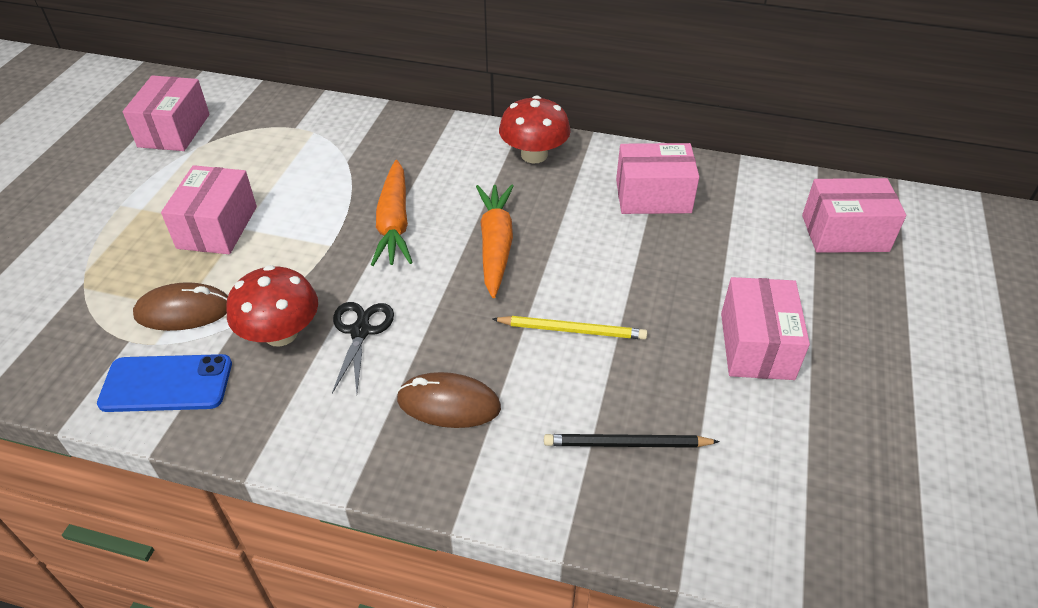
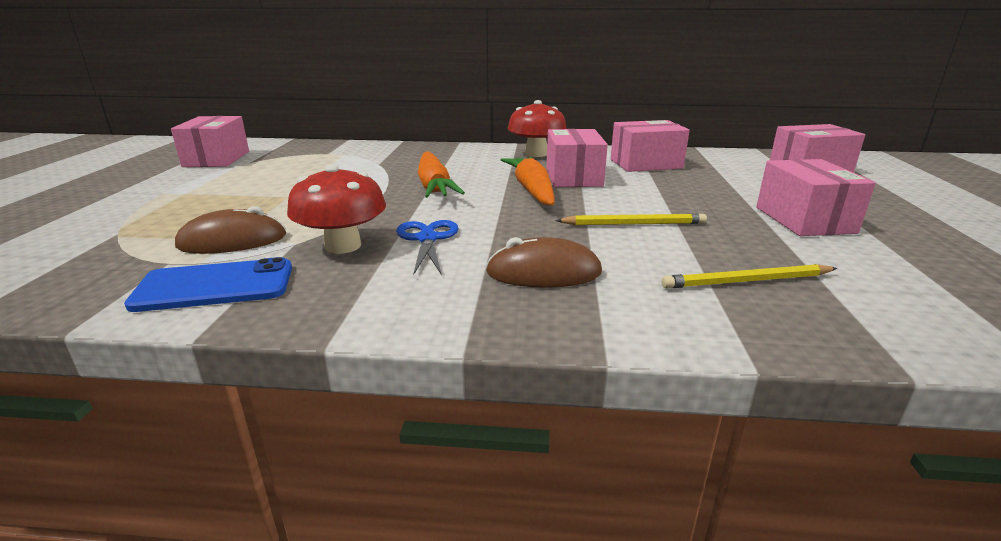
camera: 10 degrees left, 20 degrees down
pink box [161,165,257,254] -> pink box moved to [546,129,608,187]
black scissors [332,302,394,393] -> blue scissors [396,220,459,275]
black pencil [544,434,720,448] -> yellow pencil [661,264,838,289]

